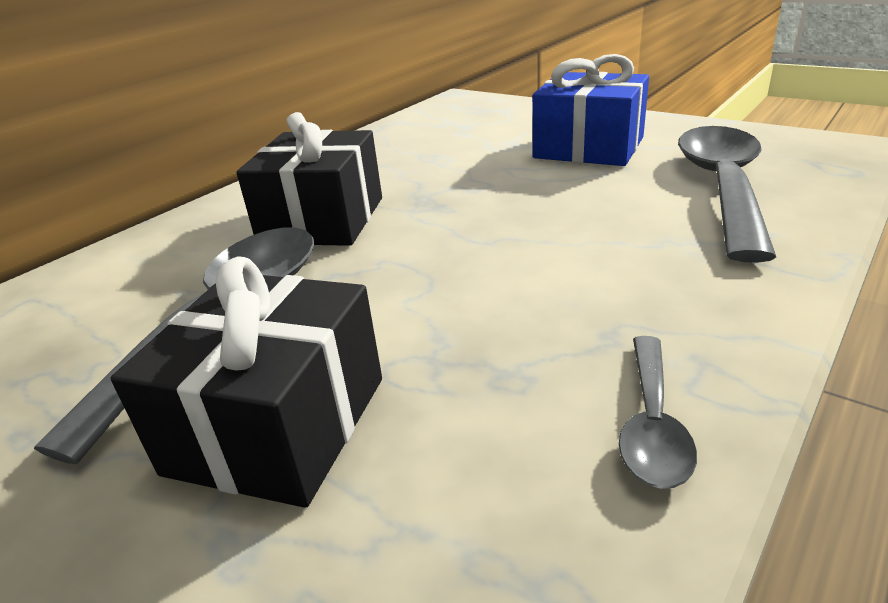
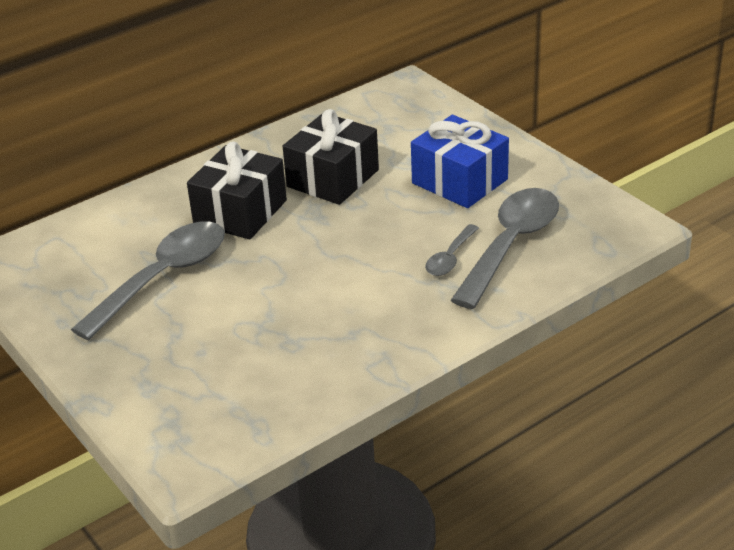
camera: 15 degrees right, 5 degrees up
black gift [111,256,382,508] -> black gift moved to [283,109,379,205]
grey spoon [619,336,697,489] -> grey spoon moved to [425,224,479,276]

